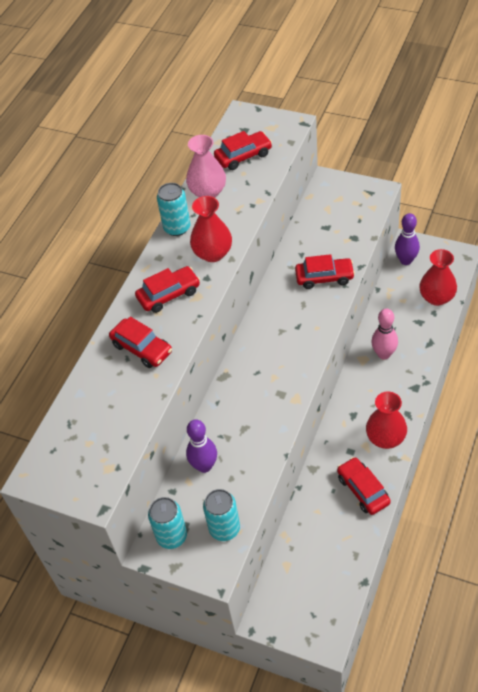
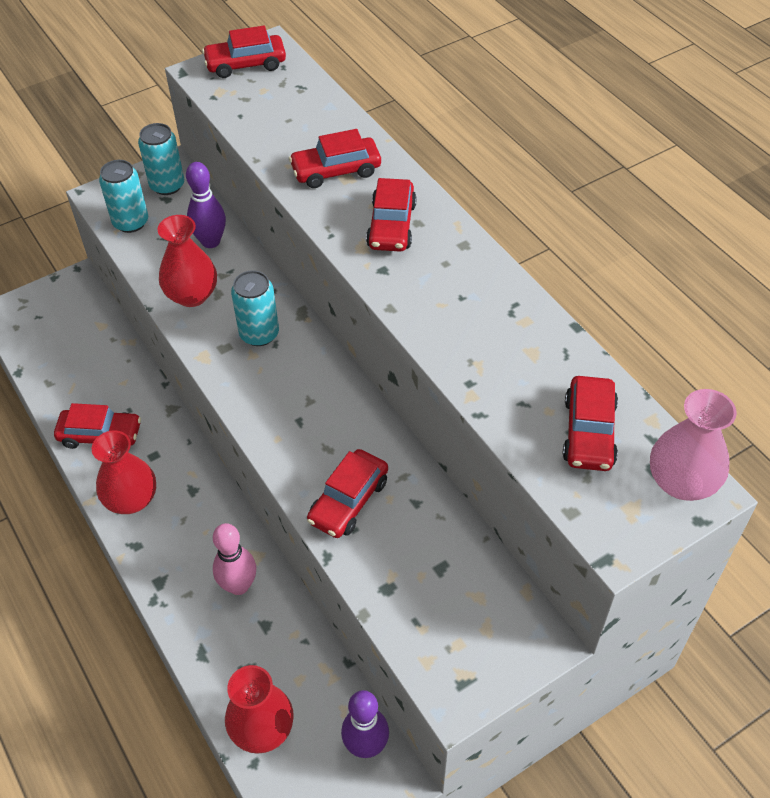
camera: 120 degrees right, 0 degrees up
turquoise can [157,183,190,236] -> turquoise can moved to [231,270,279,346]
pink vase [186,135,226,198] -> pink vase moved to [650,389,737,501]
red vase [190,196,232,262] -> red vase moved to [157,215,217,307]
none -> red car [202,26,286,78]

